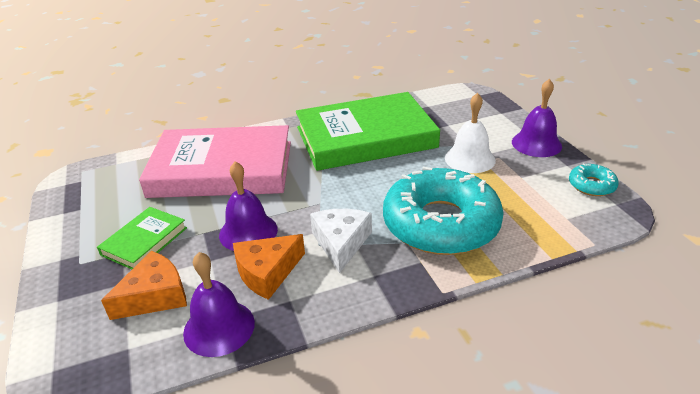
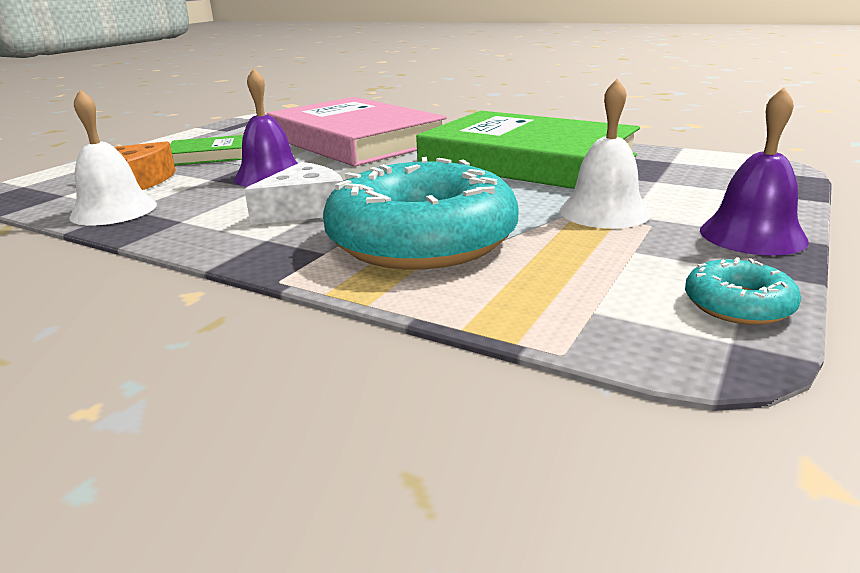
camera: 50 degrees right, 10 degrees down
purple bell [183,252,255,357] -> white bell [69,90,157,225]
orange cheese [233,234,305,300] -> none

